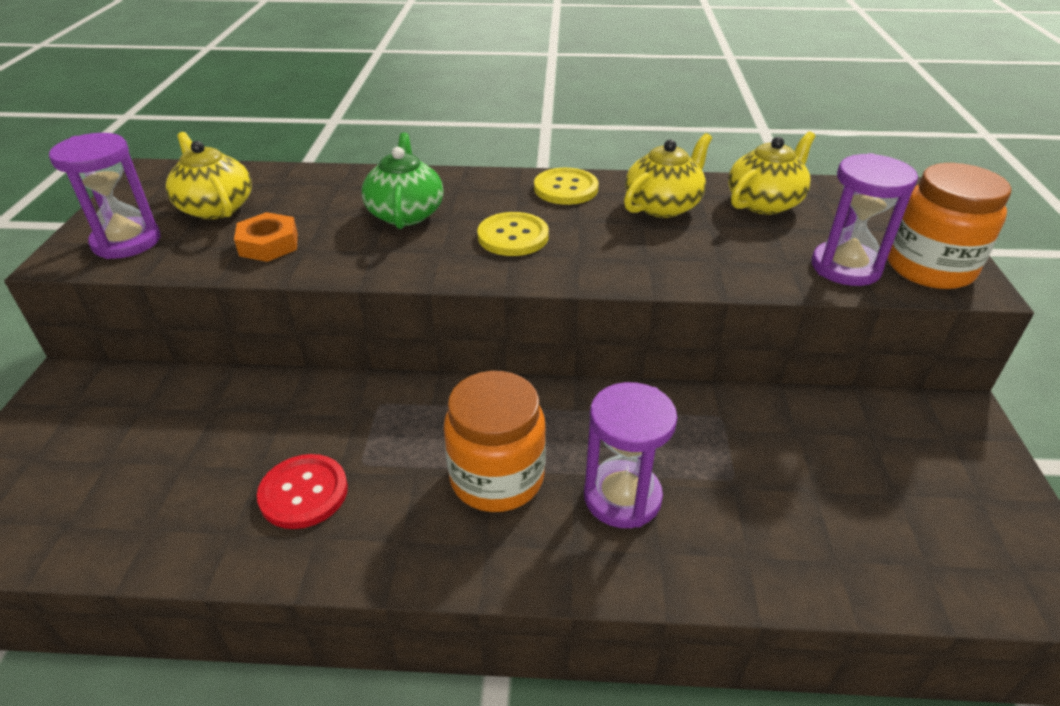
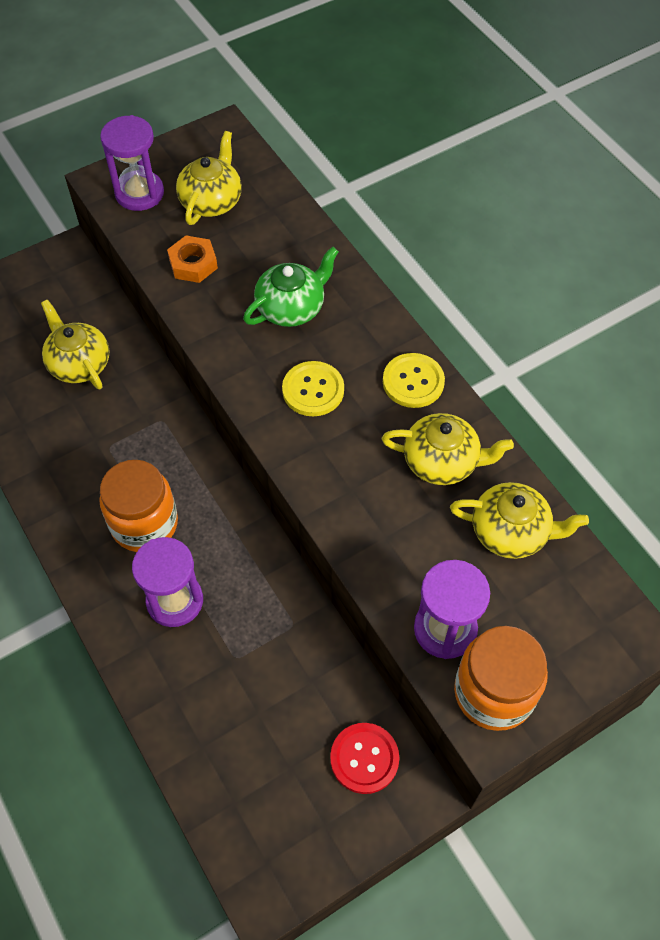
camera: 55 degrees right, 20 degrees up
red button [257,454,348,529] -> red button moved to [330,723,399,794]
none -> yellow teapot [41,300,109,389]

